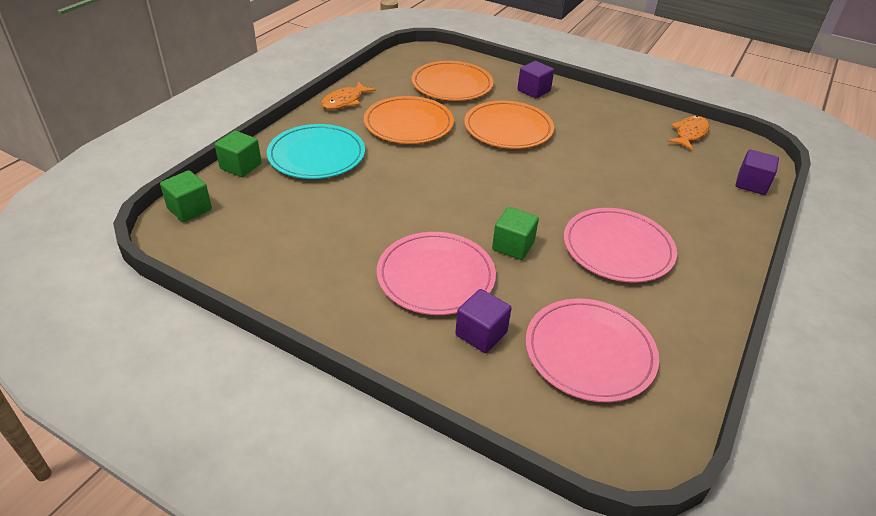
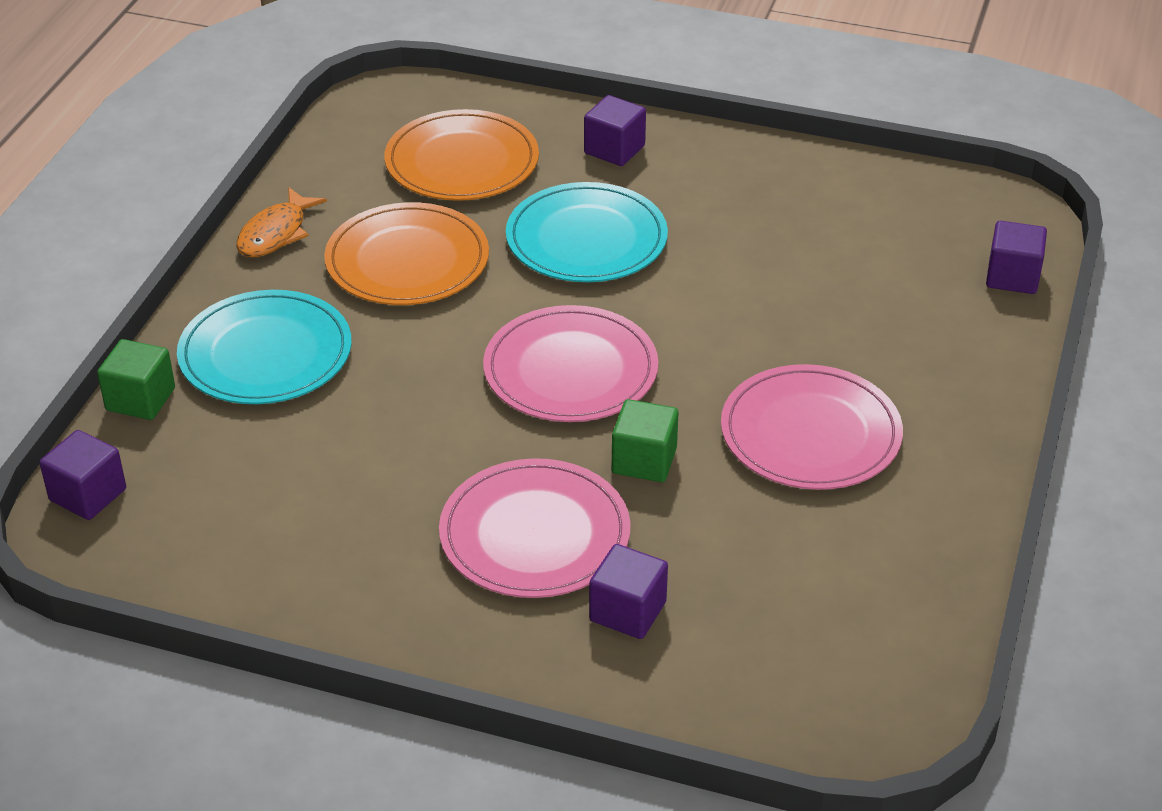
camera: 10 degrees left, 0 degrees up
green cube [160,170,212,222] -> purple cube [39,430,126,520]
orange plate [464,101,554,149] -> turquoise plate [506,182,668,282]
pink plate [526,299,659,402] -> pink plate moved to [483,305,658,422]
orange fish [667,116,709,150] -> none

